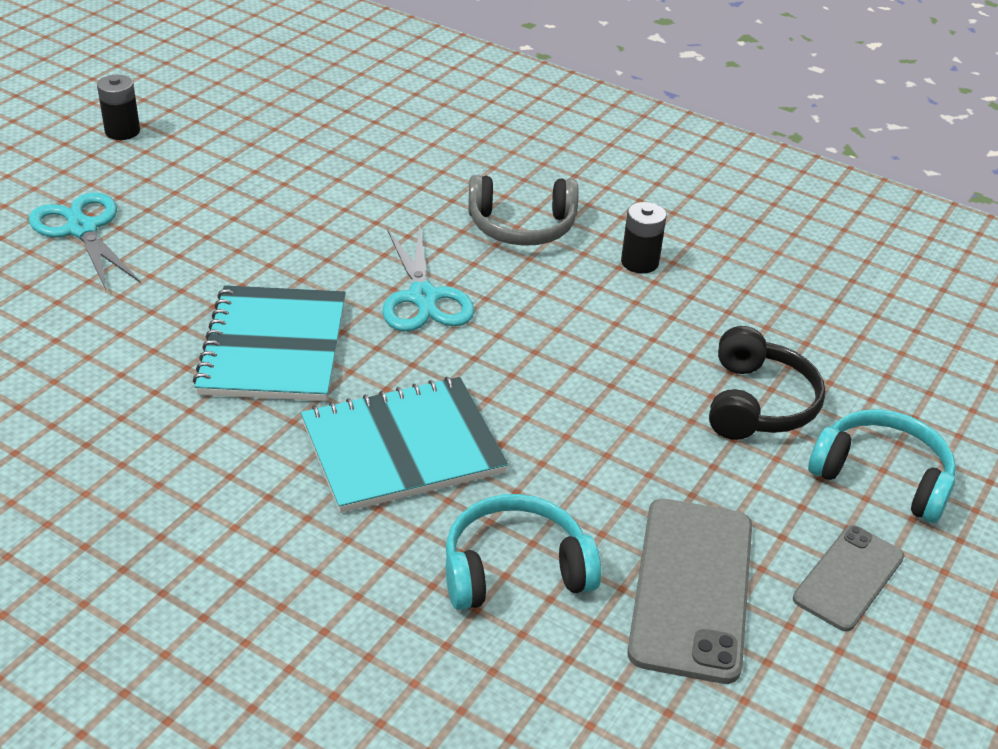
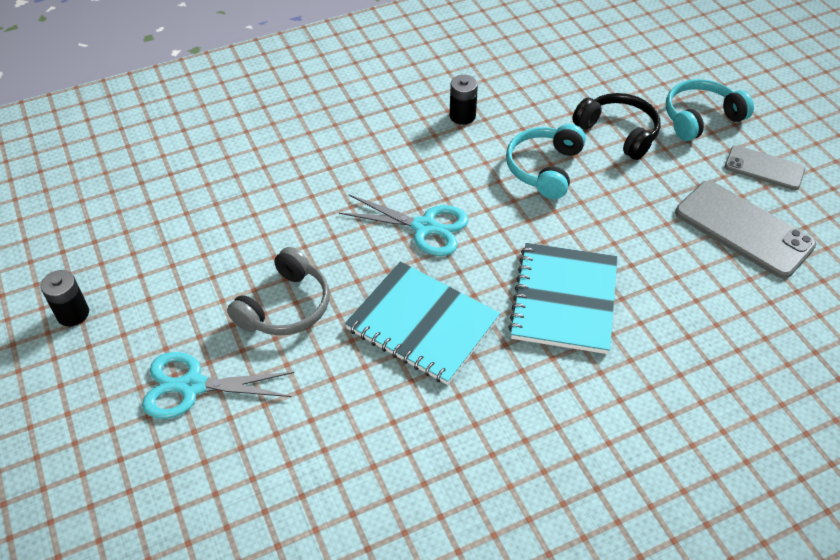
camera: 55 degrees left, 10 degrees up
turquoise headphones [446,494,601,610] -> turquoise headphones moved to [506,124,586,199]
grey headphones [468,175,578,246] -> grey headphones moved to [227,247,330,335]
grey phone [793,525,904,631] -> grey phone turned 45 degrees counterclockwise [725,145,805,190]

